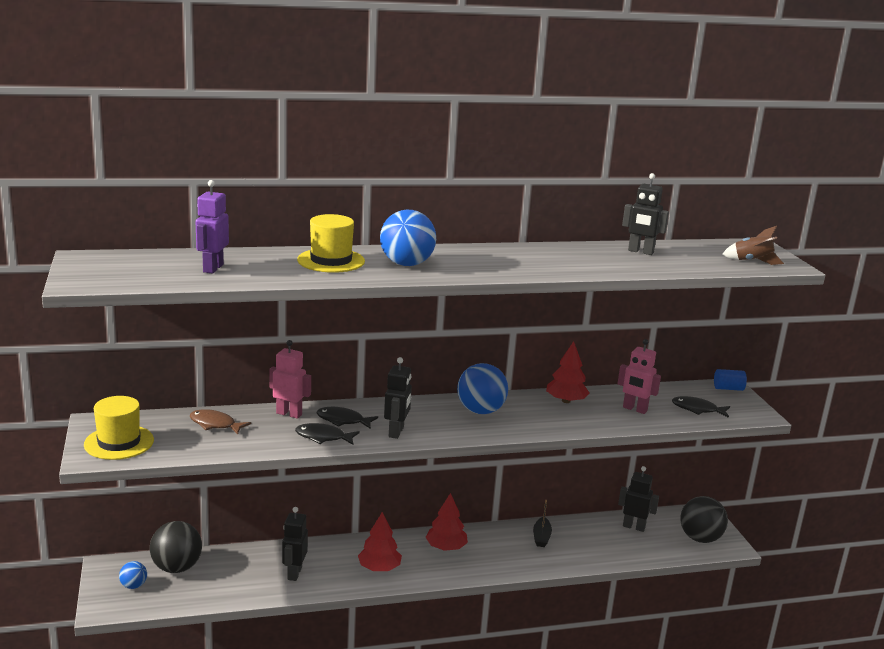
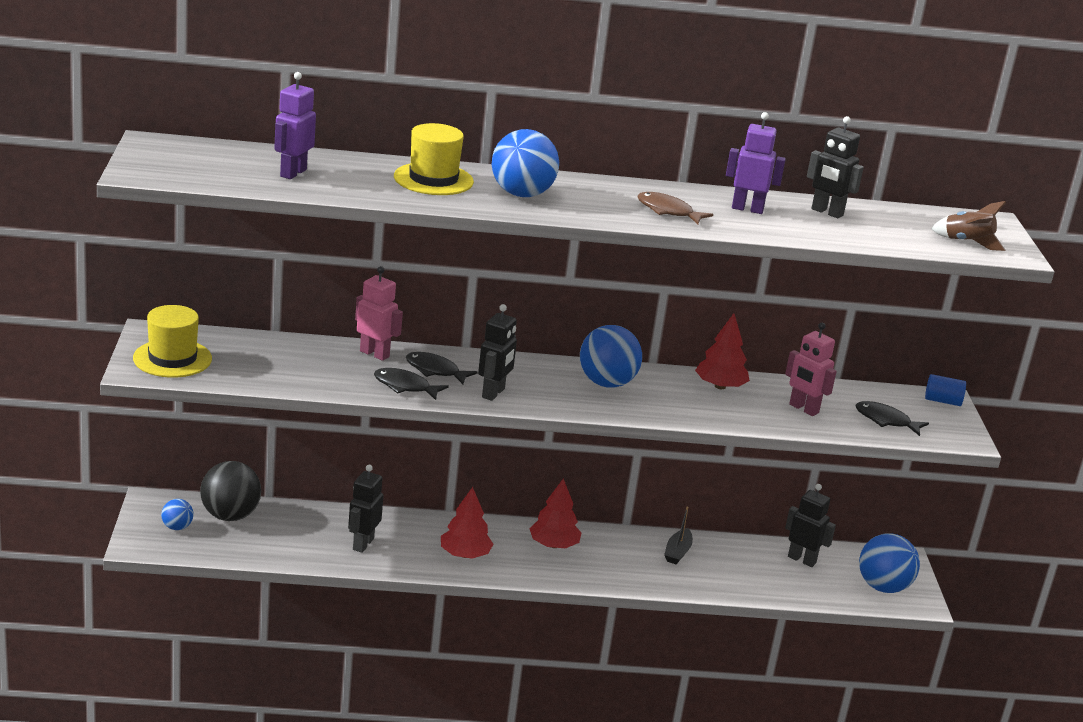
camera: 10 degrees right, 5 degrees up
brown fish [190,409,251,435] -> brown fish moved to [637,192,713,224]
black ball [680,496,728,543] -> blue ball [859,533,920,593]
none -> purple robot [726,112,786,214]

